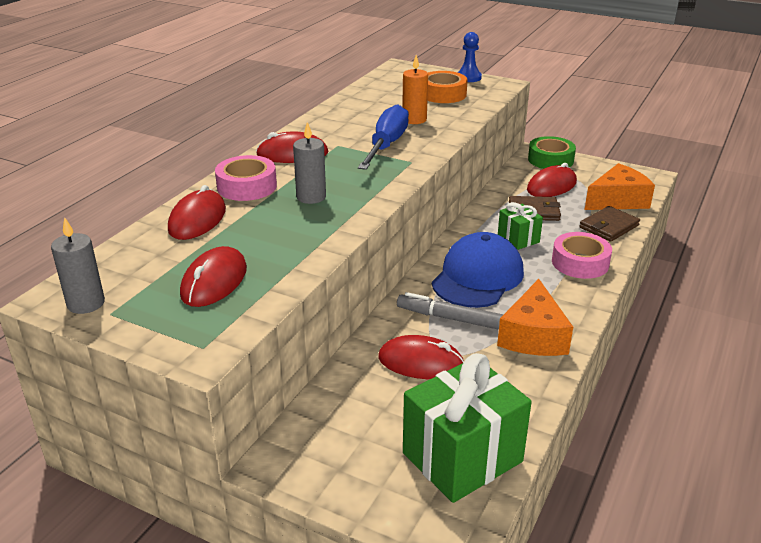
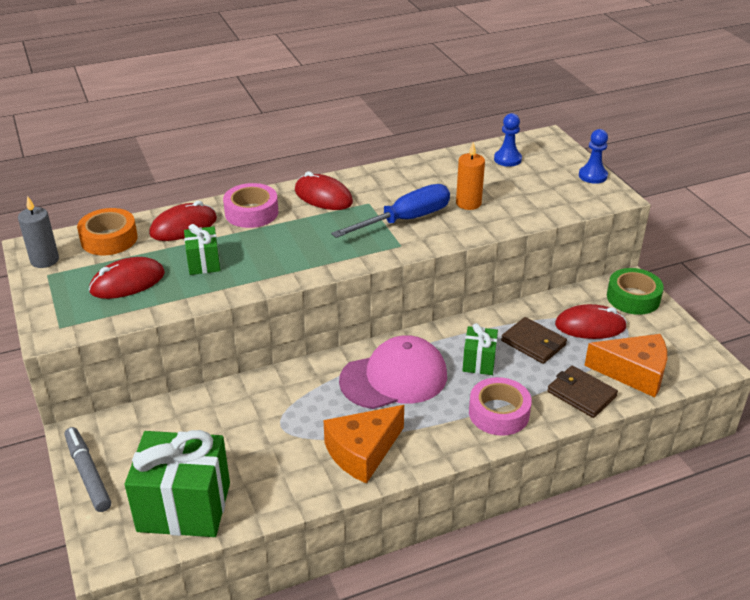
camera: 40 degrees right, 5 degrees up
grey candle [293,122,326,204] -> none
red mouse [378,335,464,379] -> none
grey marker [397,292,504,330] -> grey marker moved to [65,427,111,512]
orange tape [427,71,468,103] -> orange tape moved to [77,208,138,255]
blue cap [432,232,524,308] -> pink cap [339,335,447,409]
brown wallet [579,206,640,242] -> brown wallet turned 45 degrees clockwise [547,365,618,418]
none -> green gift [184,224,220,275]
none -> blue pawn [494,113,522,167]

